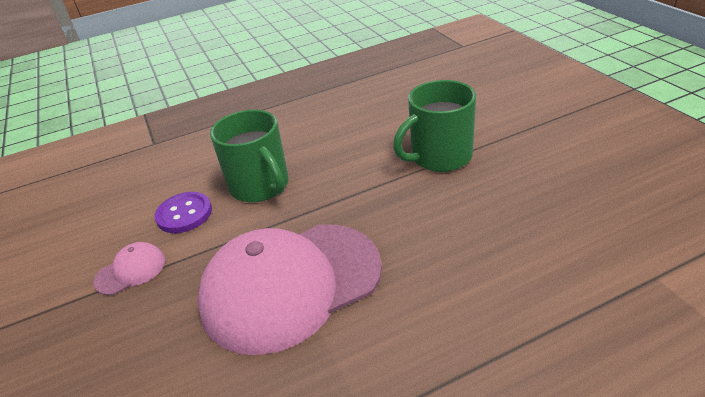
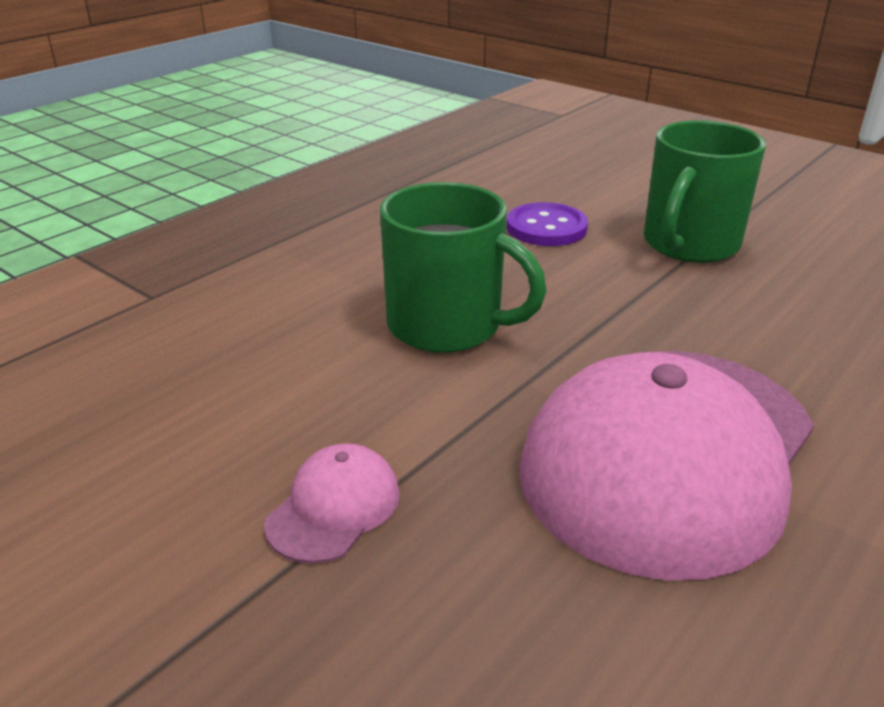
camera: 30 degrees left, 5 degrees down
purple button [154,192,212,233] -> purple button moved to [507,202,588,246]

